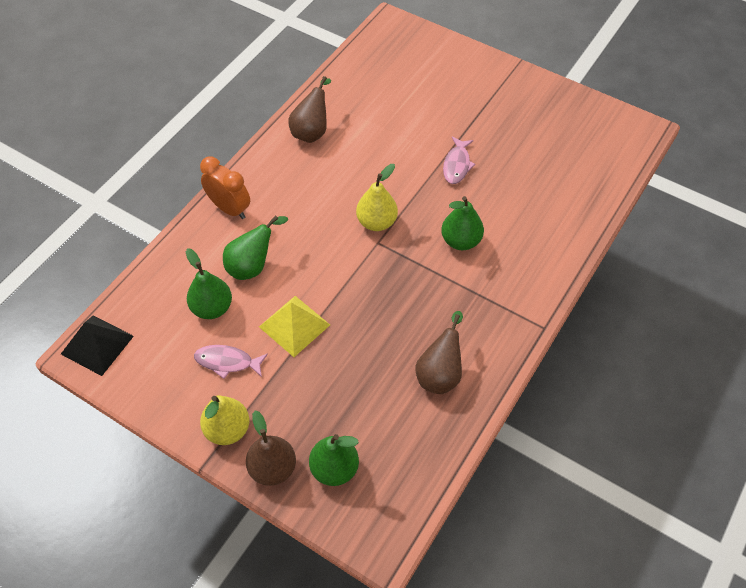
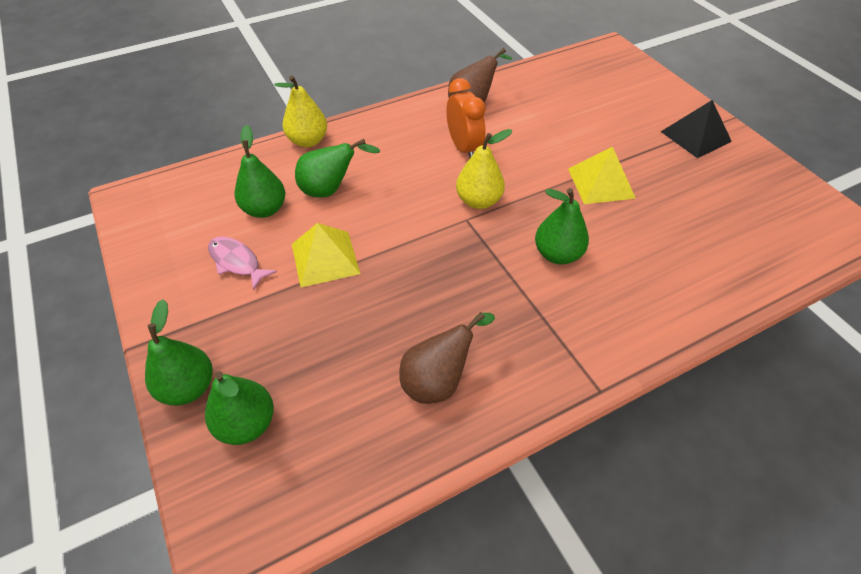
camera: 30 degrees right, 5 degrees down
black pyramid [61,315,134,376] -> black pyramid moved to [661,100,732,158]
orange clock [200,156,250,219] -> orange clock moved to [446,78,486,158]
yellow pear [200,395,250,445] -> yellow pear moved to [274,75,327,147]
brown pear [246,410,296,486] -> green pear [145,299,213,406]
pink fish [443,137,476,184] -> yellow pyramid [568,147,636,204]

